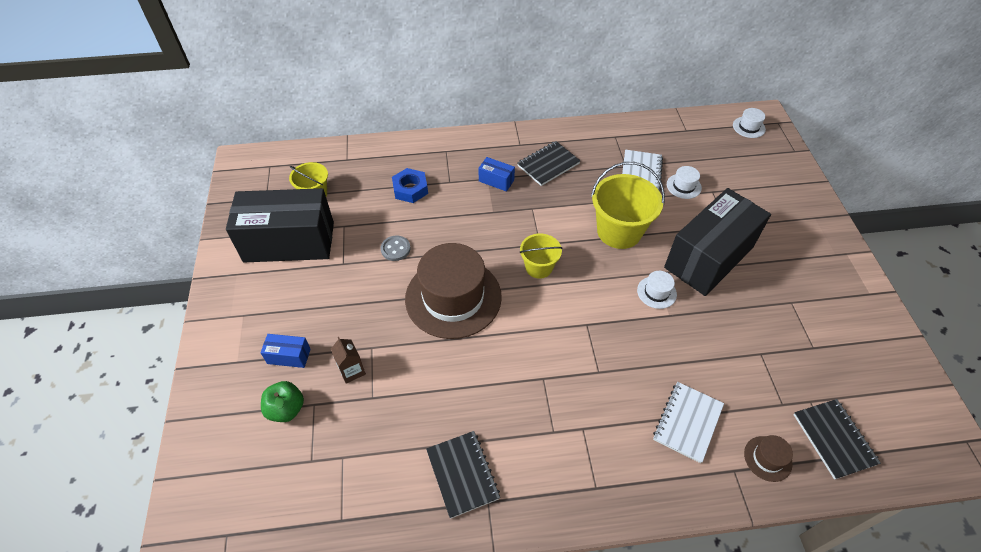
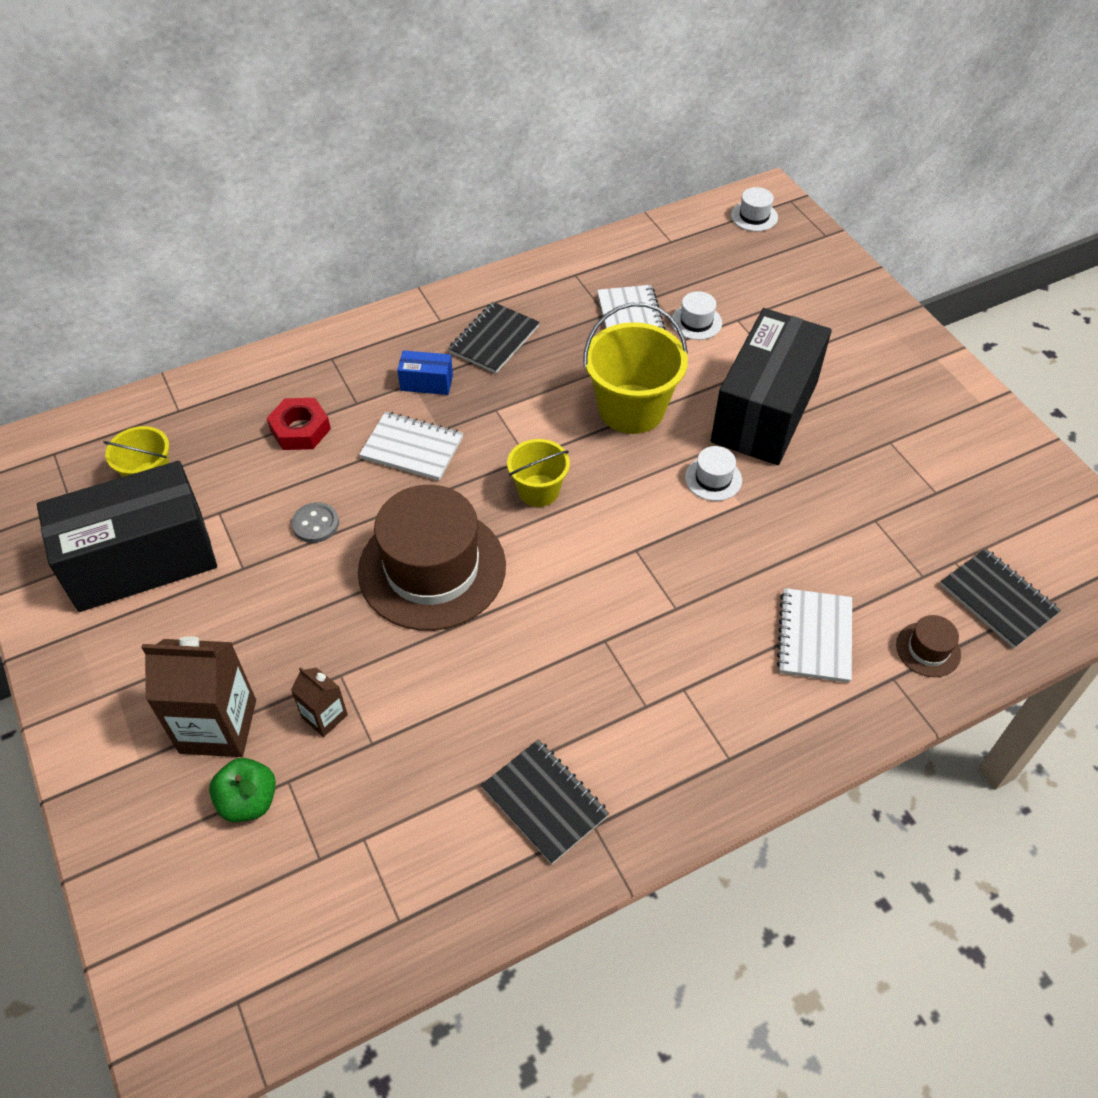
camera: 20 degrees left, 0 degrees up
blue box [260,334,311,368] -> brown carton [141,636,256,757]
blue nut [392,168,428,203] -> red nut [267,398,331,450]
none -> white notebook [359,412,463,481]

